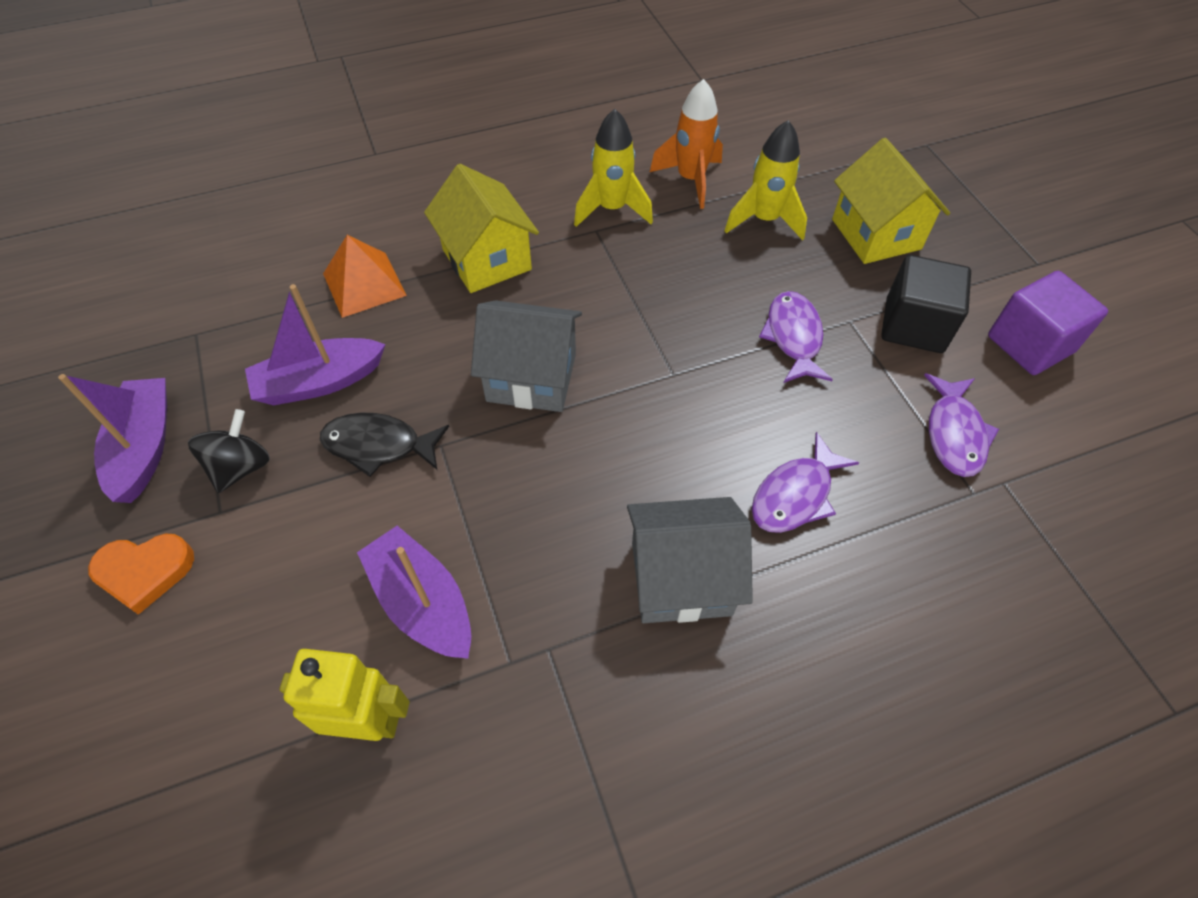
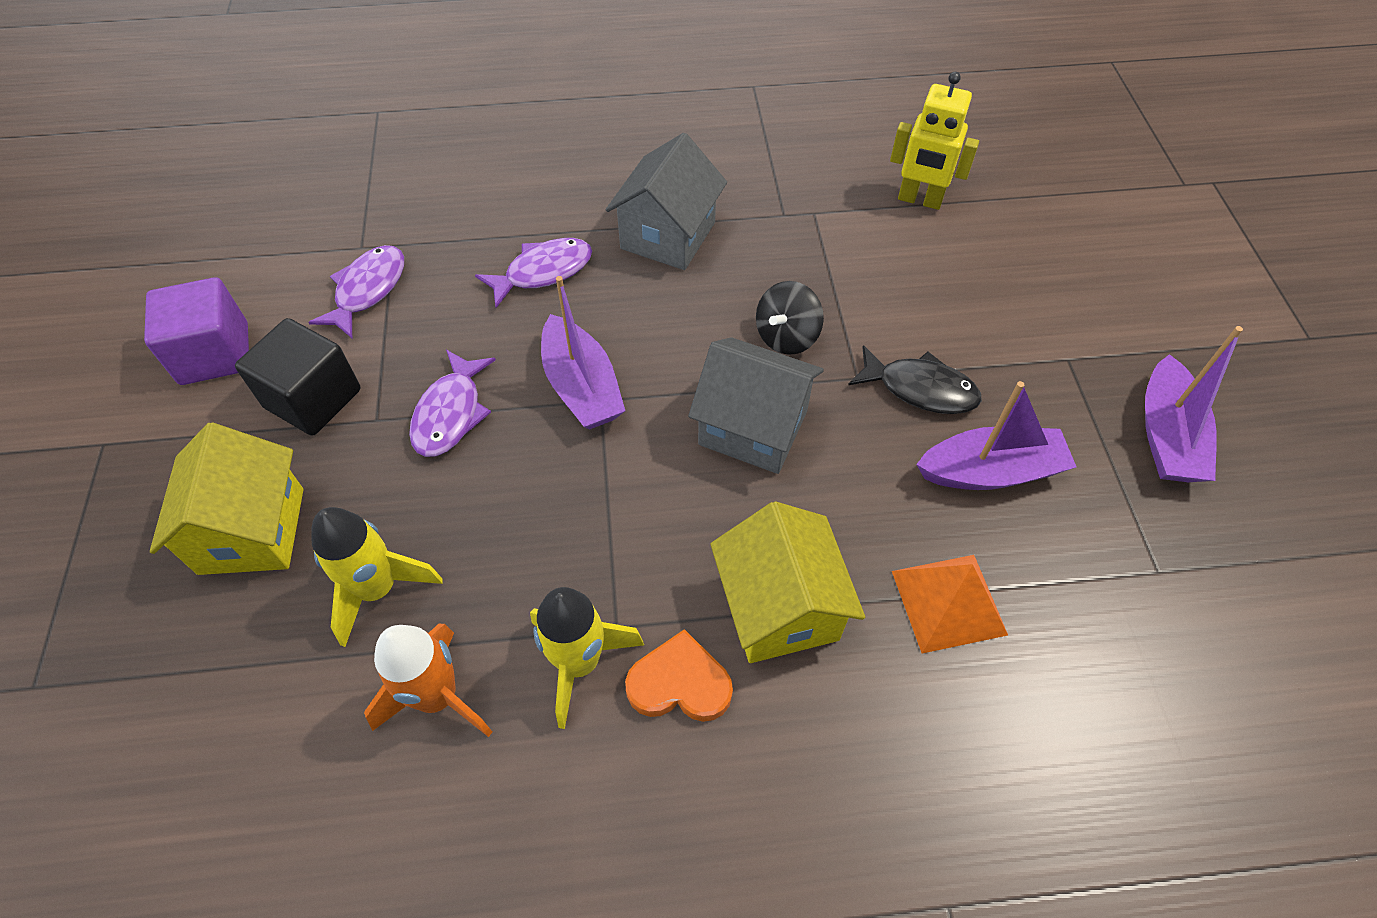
camera: 165 degrees left, 0 degrees up
orange heart [88,533,194,615] -> orange heart moved to [625,629,733,722]
black spinning top [188,409,270,493] -> black spinning top moved to [756,281,824,355]
purple boat [357,526,471,659] -> purple boat moved to [541,276,625,430]
grey house [627,497,753,623] -> grey house turned 75 degrees counterclockwise [606,133,727,270]

